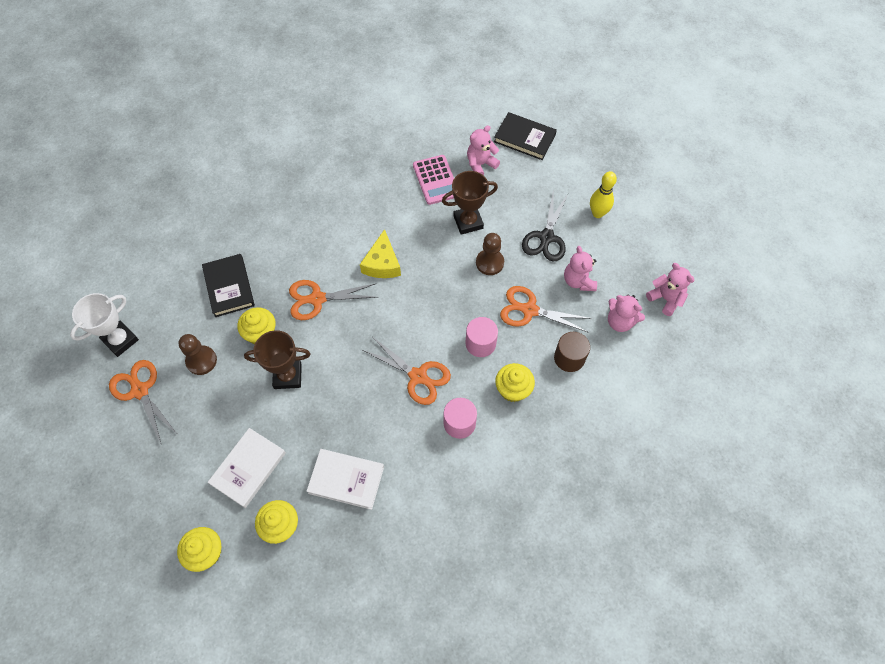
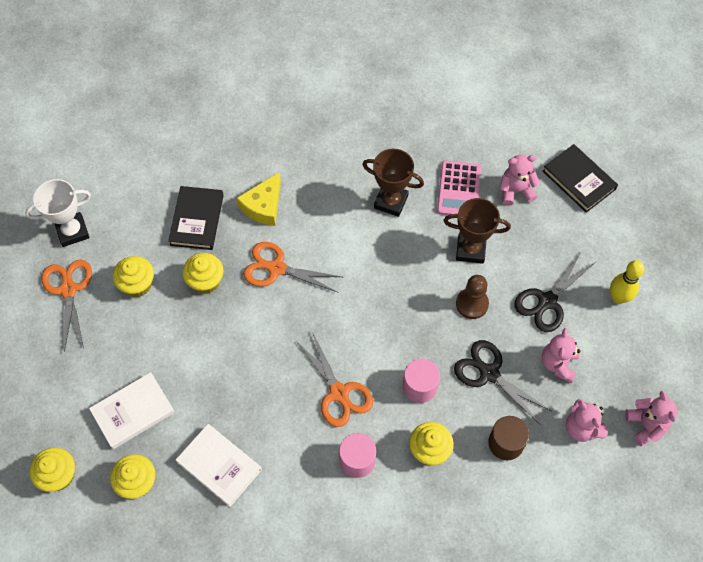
camera: 25 degrees right, 0 degrees up
brown pawn [178,334,217,375] -> yellow cupcake [113,256,154,297]
brown trophy [244,330,310,389] -> brown trophy moved to [362,149,424,217]
yellow cheese [360,229,401,278] -> yellow cheese moved to [236,172,281,226]
orange scissors [500,286,592,333] -> black scissors [454,340,551,424]

